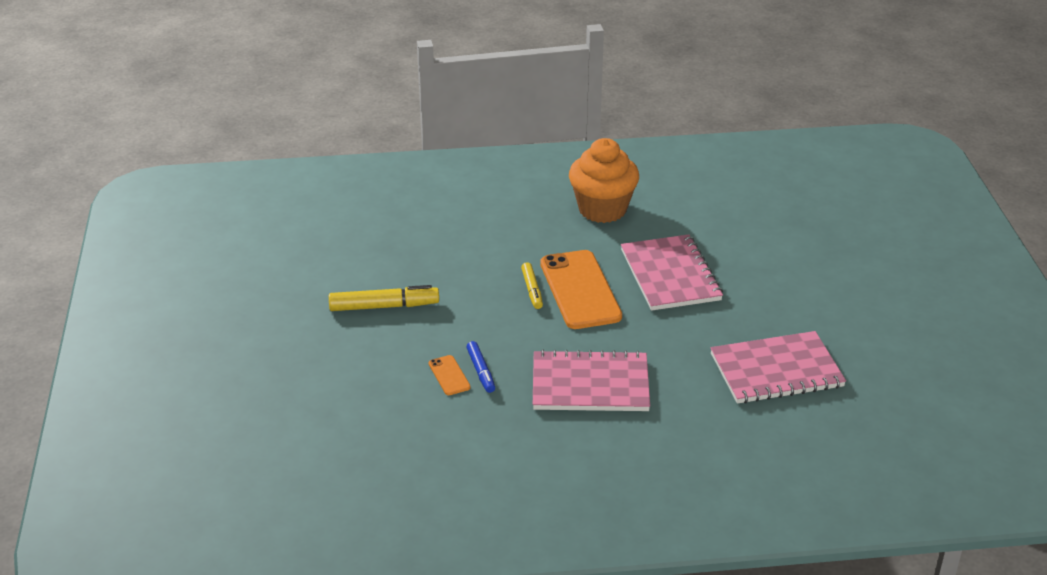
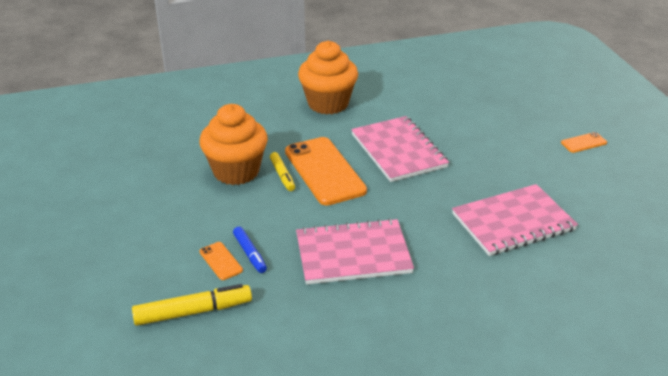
camera: 10 degrees left, 0 degrees up
yellow marker [329,285,439,311] -> yellow marker moved to [132,284,252,326]
none -> orange cupcake [199,104,268,185]
none -> orange phone [561,132,607,153]

